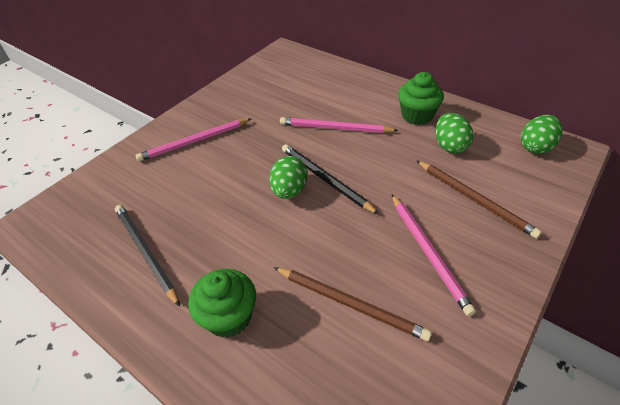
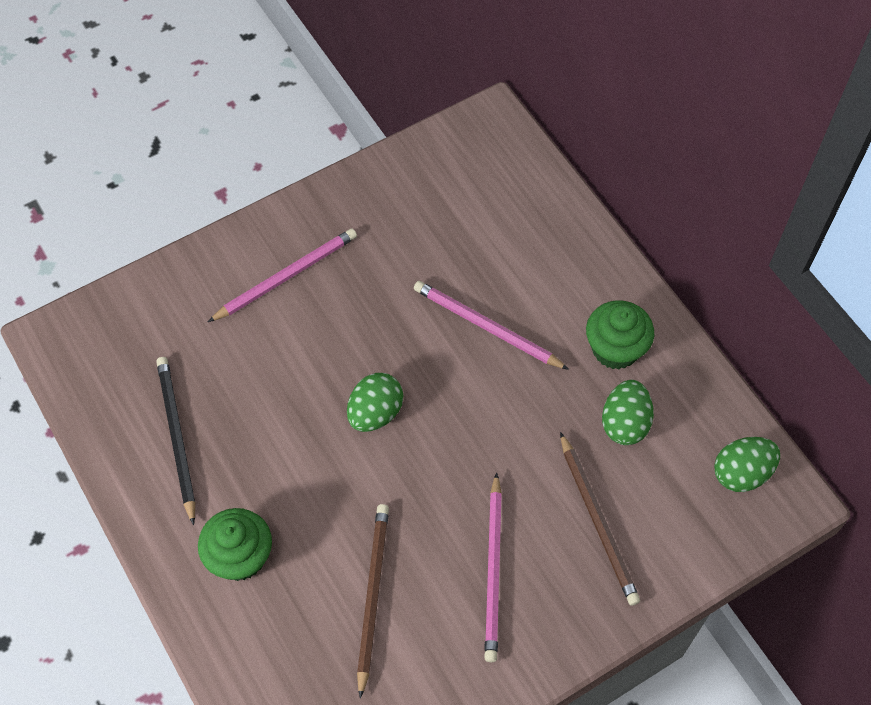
camera: 20 degrees right, 15 degrees up
pink pencil [135,118,251,162] -> pink pencil turned 150 degrees clockwise [208,228,357,322]
brown pencil [274,267,432,341] -> brown pencil turned 135 degrees counterclockwise [357,504,389,699]
black pencil [282,144,379,214] -> none

